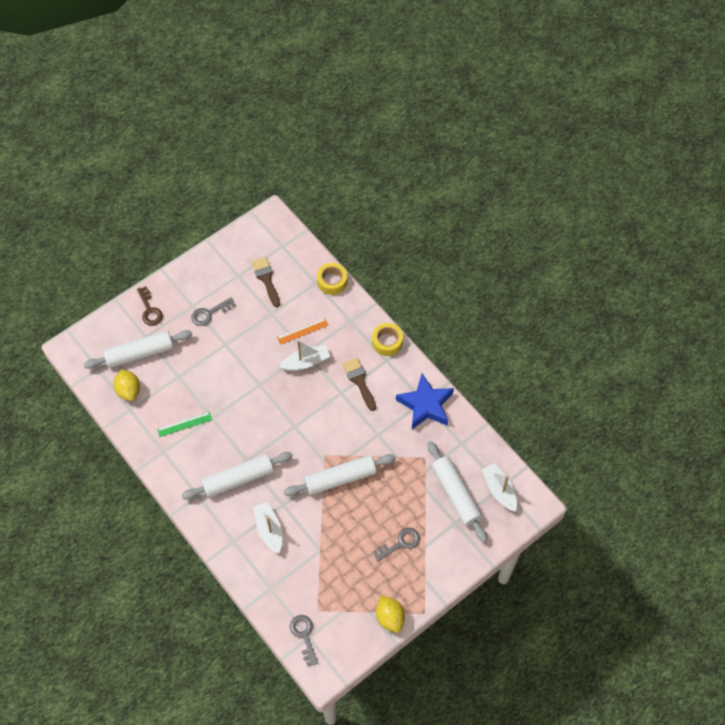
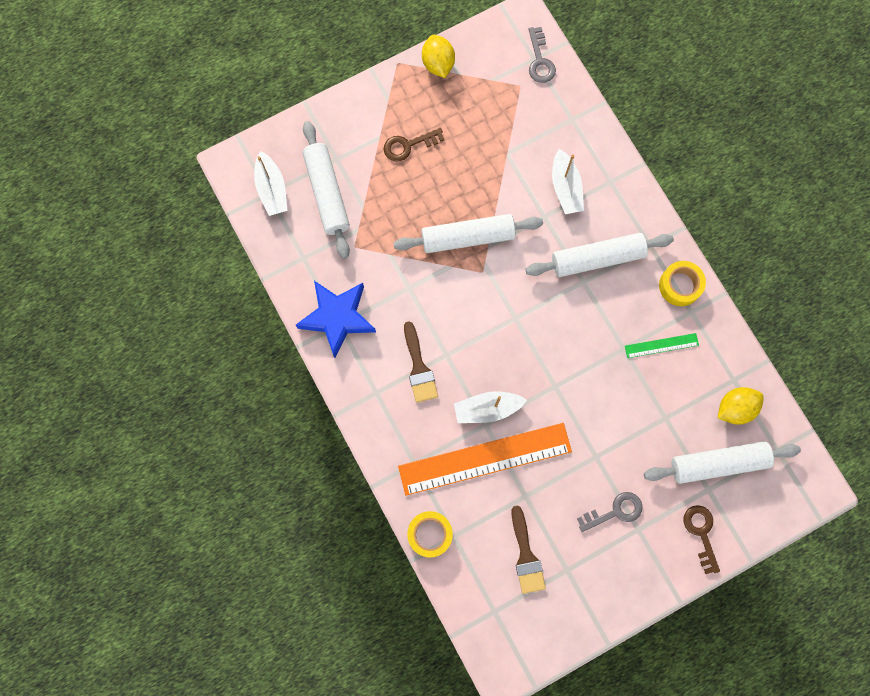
camera: 170 degrees left, 15 degrees up
yellow lemon [113,369,140,401] -> yellow lemon turned 75 degrees clockwise [718,387,764,425]
orange ruler [277,318,329,345] -> orange ruler [398,423,572,496], size x2.29
yellow tape [372,323,403,356] -> yellow tape moved to [659,261,706,306]
grey key [373,528,420,561] -> brown key [383,128,445,162]

